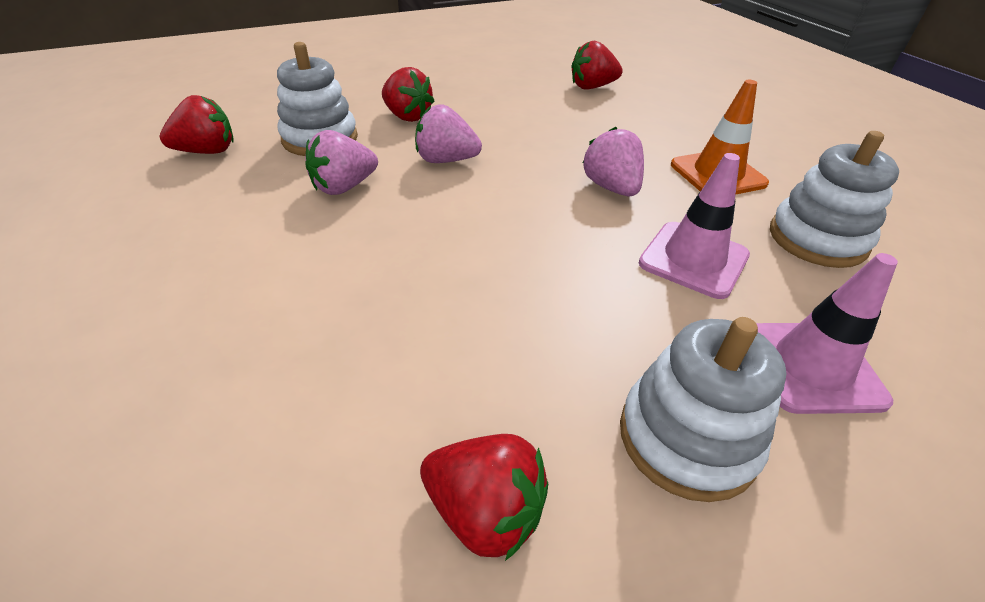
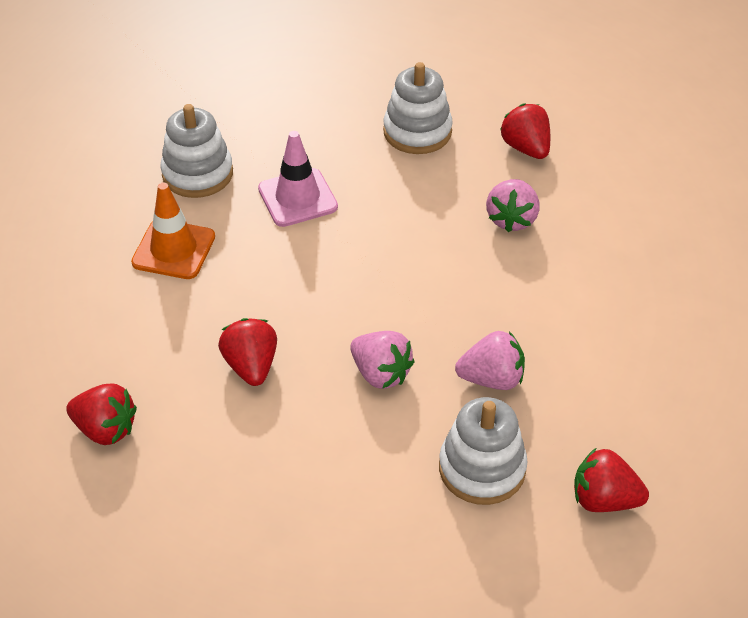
camera: 145 degrees left, 5 degrees up
red strawberry [382,67,434,122] -> red strawberry moved to [218,318,277,386]
pink strawberry [583,127,644,196] -> pink strawberry moved to [486,179,540,232]
pink traffic cone [756,253,898,414] -> none

